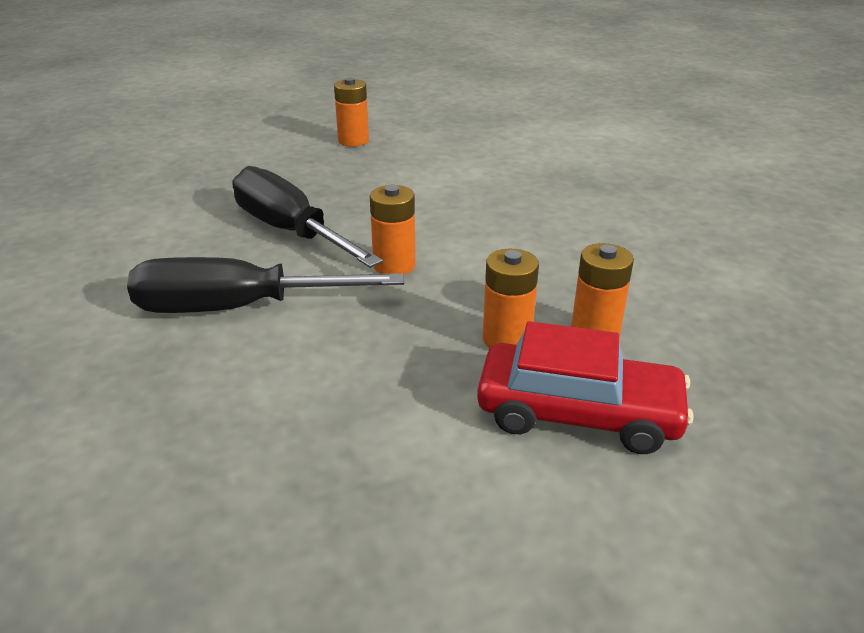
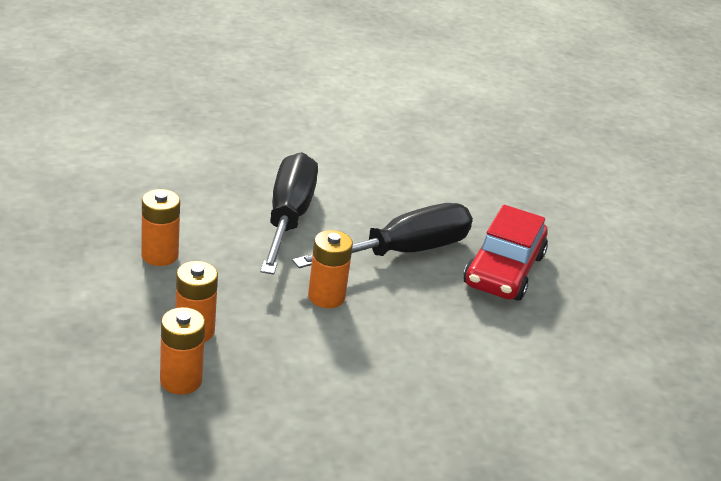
camera: 95 degrees right, 0 degrees up
orange battery [334,78,369,147] -> orange battery moved to [141,189,180,266]
red car [477,321,694,454] -> red car moved to [463,205,548,301]

